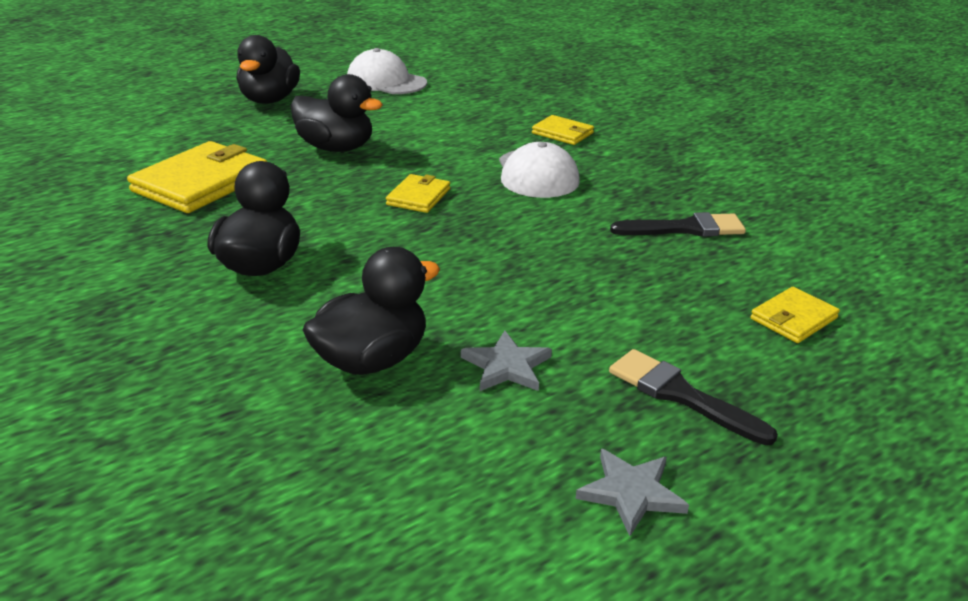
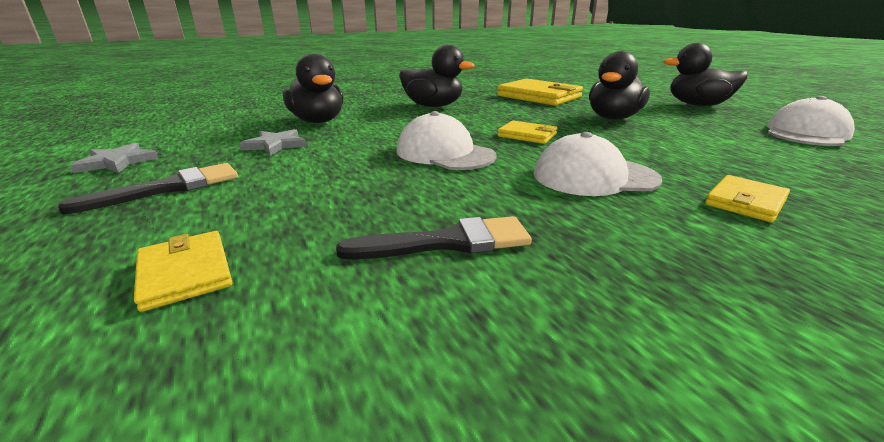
camera: 100 degrees right, 5 degrees down
black brush [610,212,746,237] -> black brush turned 105 degrees counterclockwise [336,216,532,260]
none -> white cap [397,111,497,170]

